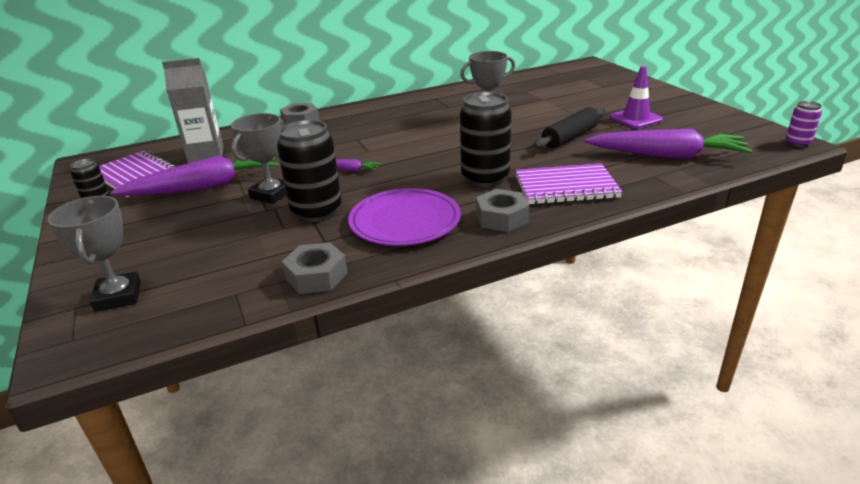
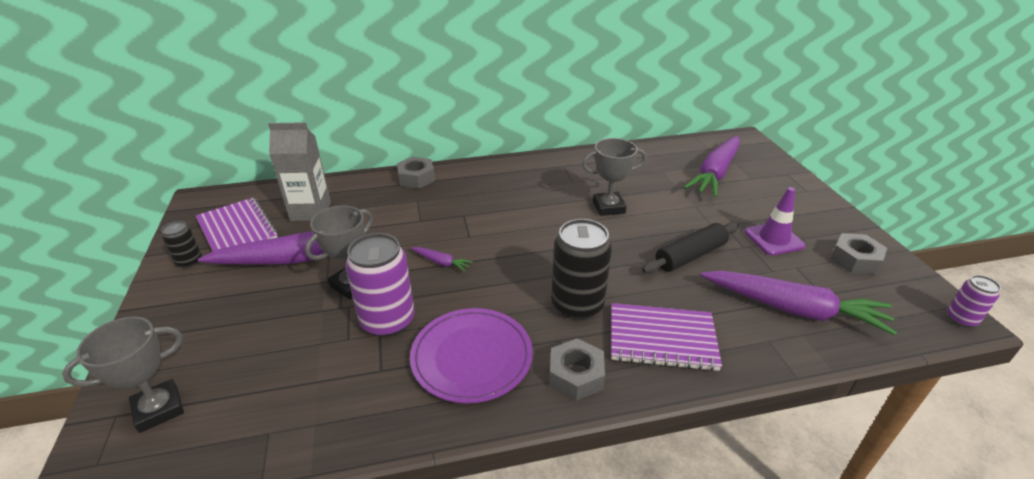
camera: 10 degrees right, 5 degrees up
grey trophy [48,196,141,312] -> grey trophy turned 60 degrees clockwise [62,317,184,433]
black can [277,120,342,222] -> purple can [345,233,415,337]
grey nut [282,242,347,294] -> grey nut moved to [830,233,887,274]
none -> purple carrot [684,136,740,197]

